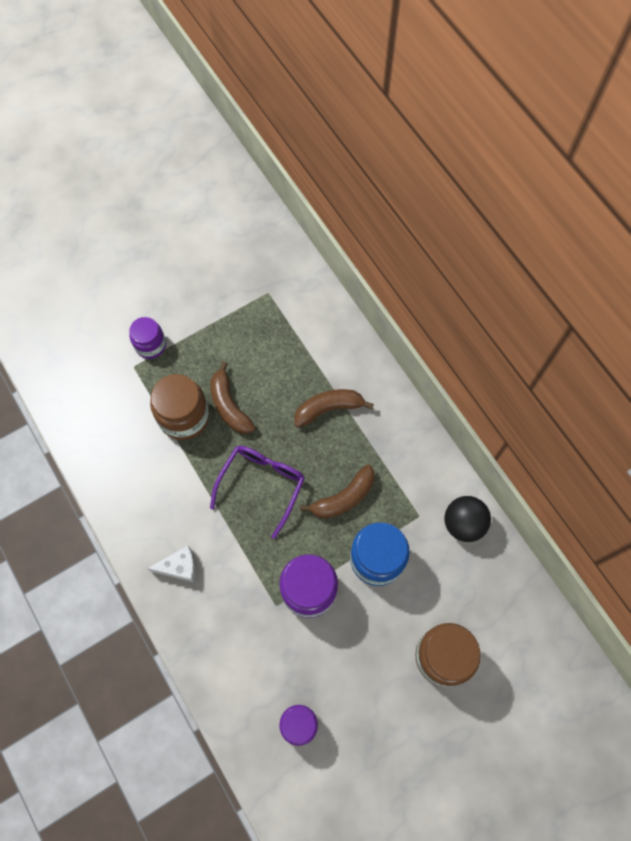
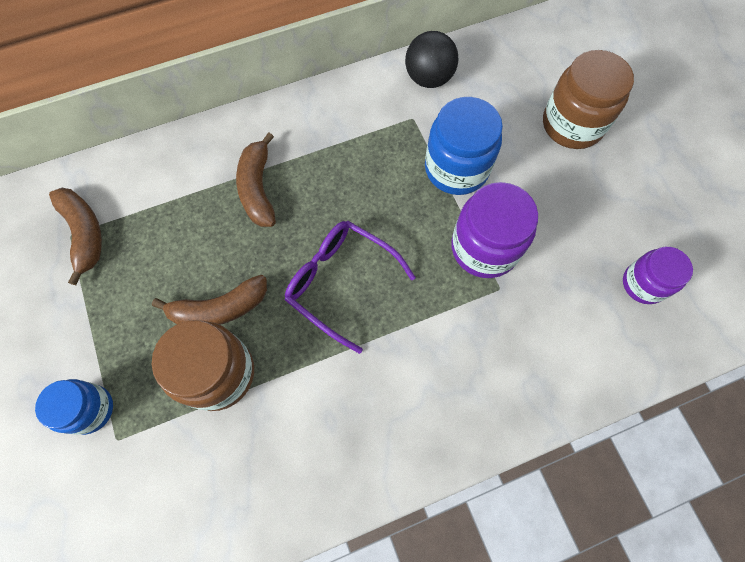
camera: 80 degrees left, 0 degrees up
purple jar [129,317,166,359] -> blue jar [35,379,113,435]
white cheese [147,545,196,582] -> none
brown banana [300,465,375,519] -> brown banana moved to [49,188,102,285]

